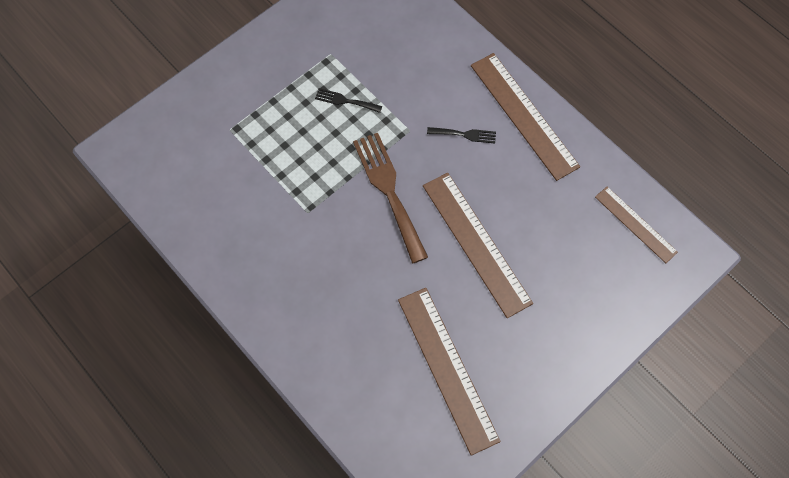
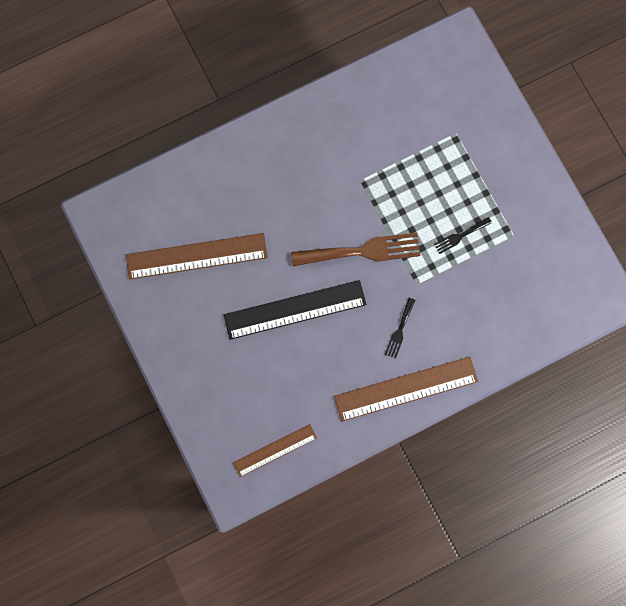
camera: 105 degrees right, 10 degrees up
black fork [315,88,382,113] -> black fork turned 150 degrees counterclockwise [434,217,492,254]
brown ruler [423,173,533,318] -> black ruler [224,280,366,340]

